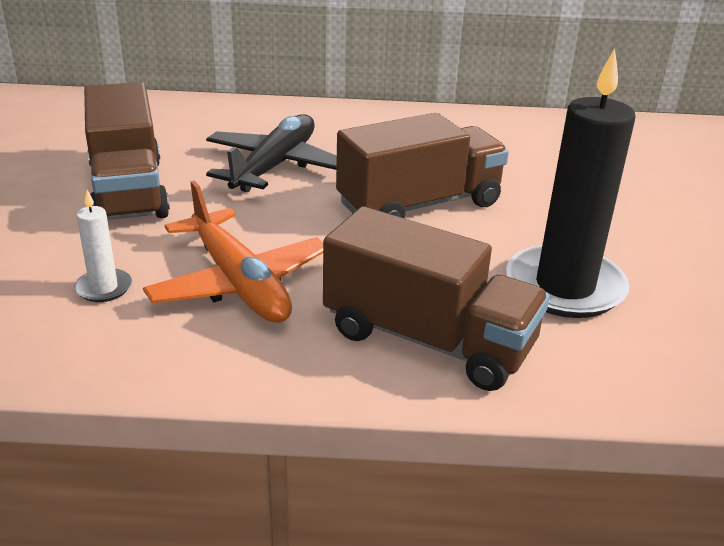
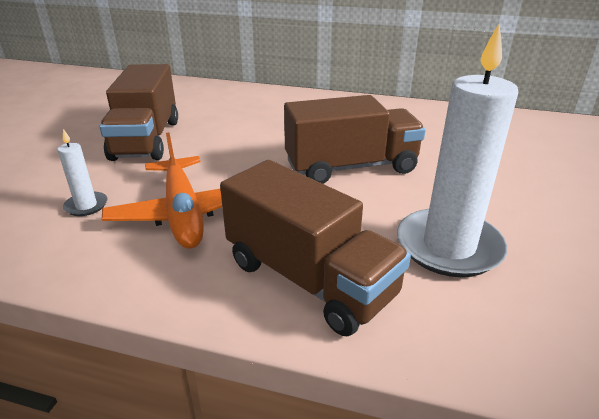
camera: 15 degrees right, 0 degrees up
black plane [206,114,337,192] -> none
black candle [506,48,635,318] -> white candle [397,24,519,277]

